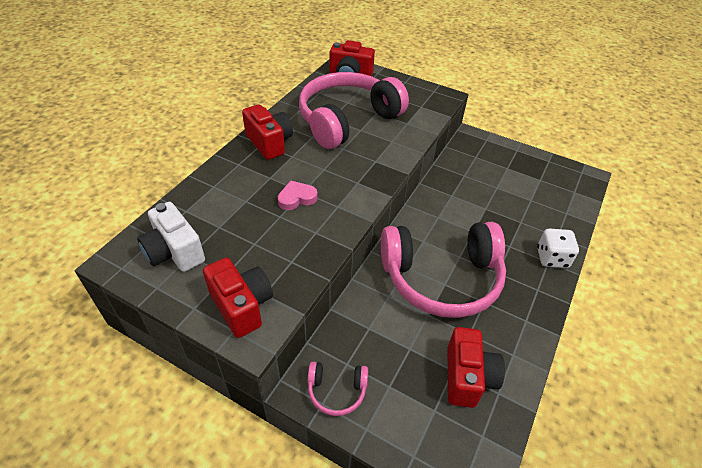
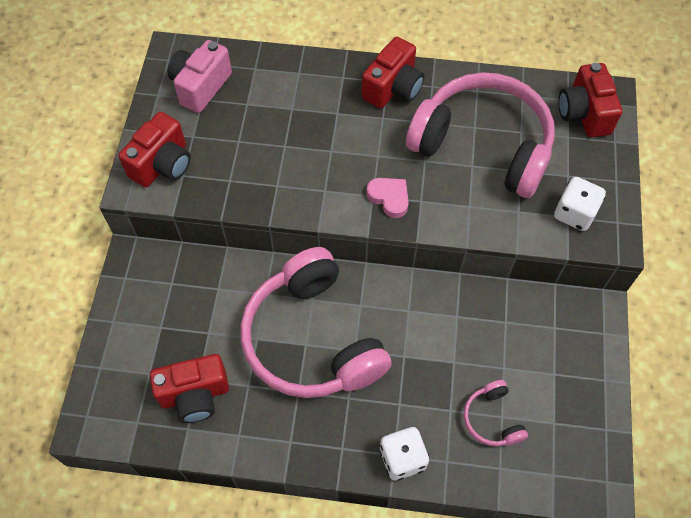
camera: 70 degrees right, 15 degrees up
white camera [137,202,205,272] -> pink camera [167,40,232,113]
pink heart [278,180,318,210] -> pink heart moved to [366,178,409,218]
pink headphones [308,362,368,416] -> pink headphones moved to [464,380,528,446]
none -> white dice [554,177,606,231]

